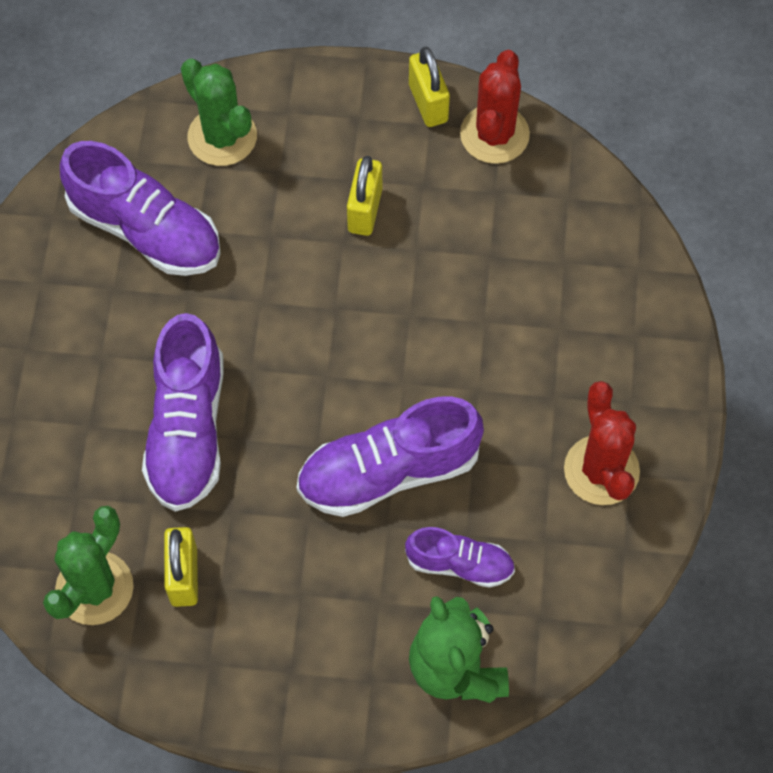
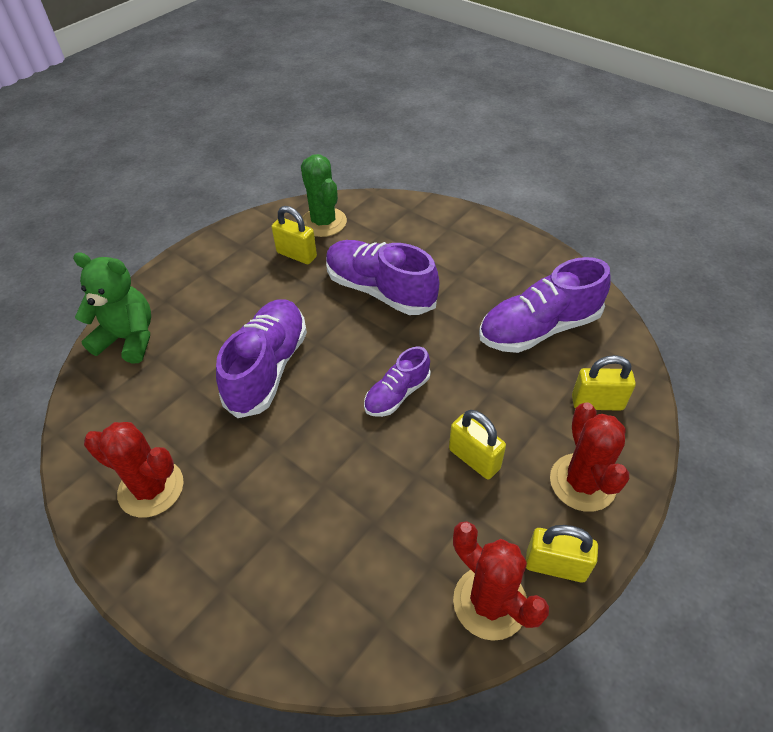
camera: 125 degrees right, 15 degrees down
green cactus [181,59,257,166] -> yellow padlock [572,355,636,411]
purple shoe [405,527,515,588] -> purple shoe moved to [364,347,431,417]
none -> red cactus [550,402,629,512]

